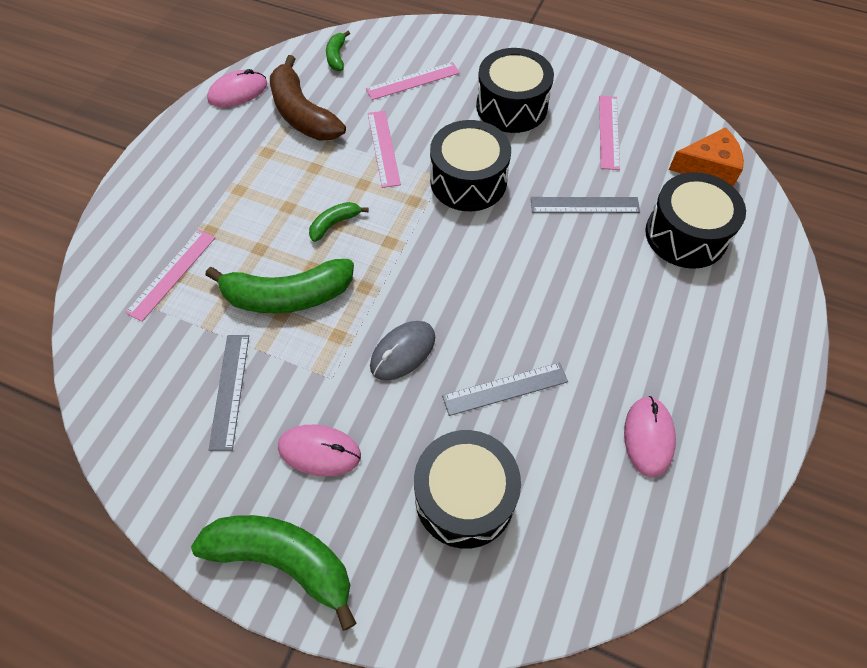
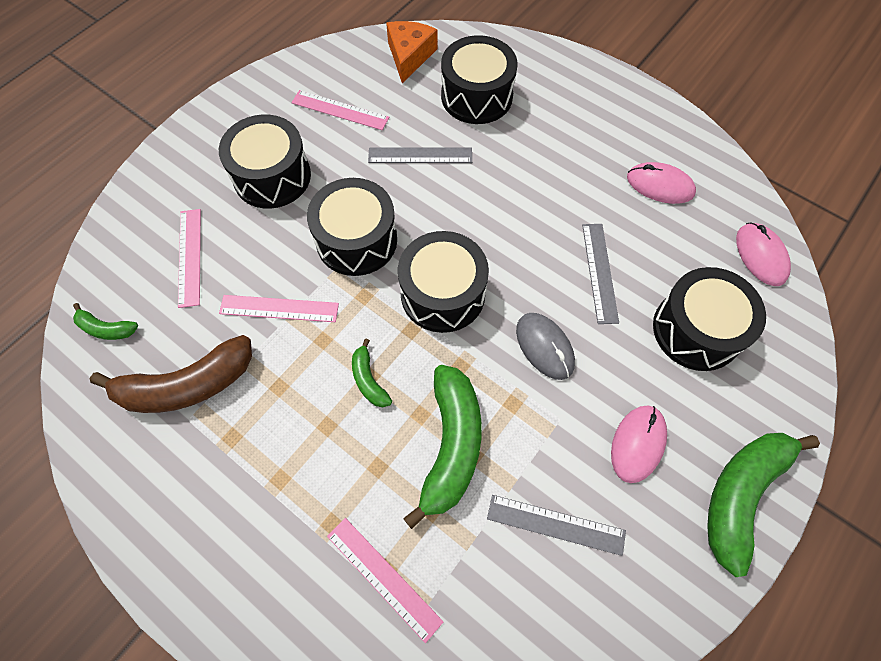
camera: 75 degrees left, 5 degrees up
pink mouse [207,69,267,108] -> pink mouse moved to [736,222,791,286]
grey ruler [531,197,640,213] -> grey ruler turned 75 degrees clockwise [368,147,472,163]
none -> black drum [398,231,489,333]

